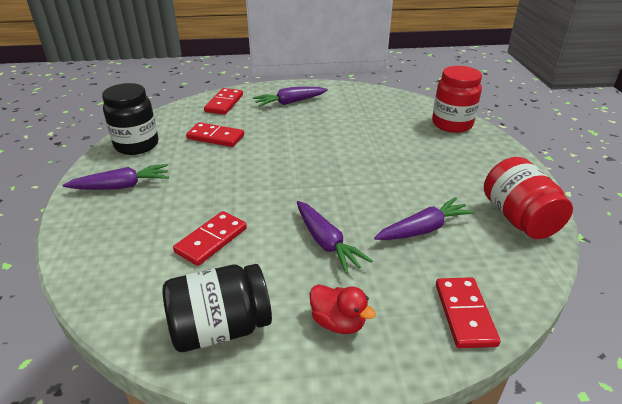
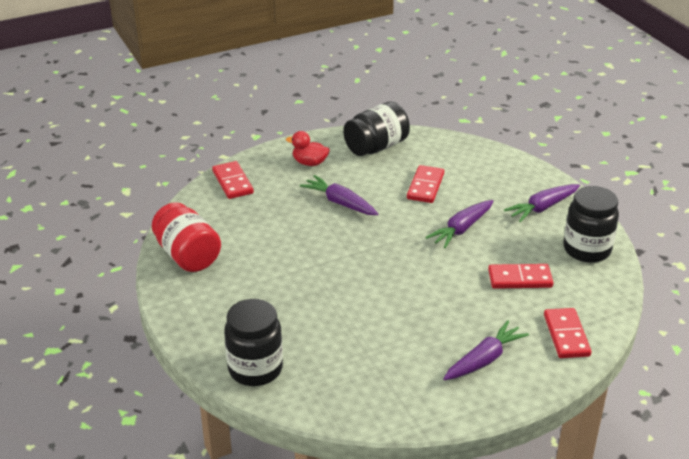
camera: 160 degrees right, 0 degrees up
purple carrot [374,197,475,240] -> purple carrot moved to [425,200,493,248]
red jar [432,66,482,133] -> black jar [224,299,283,386]

